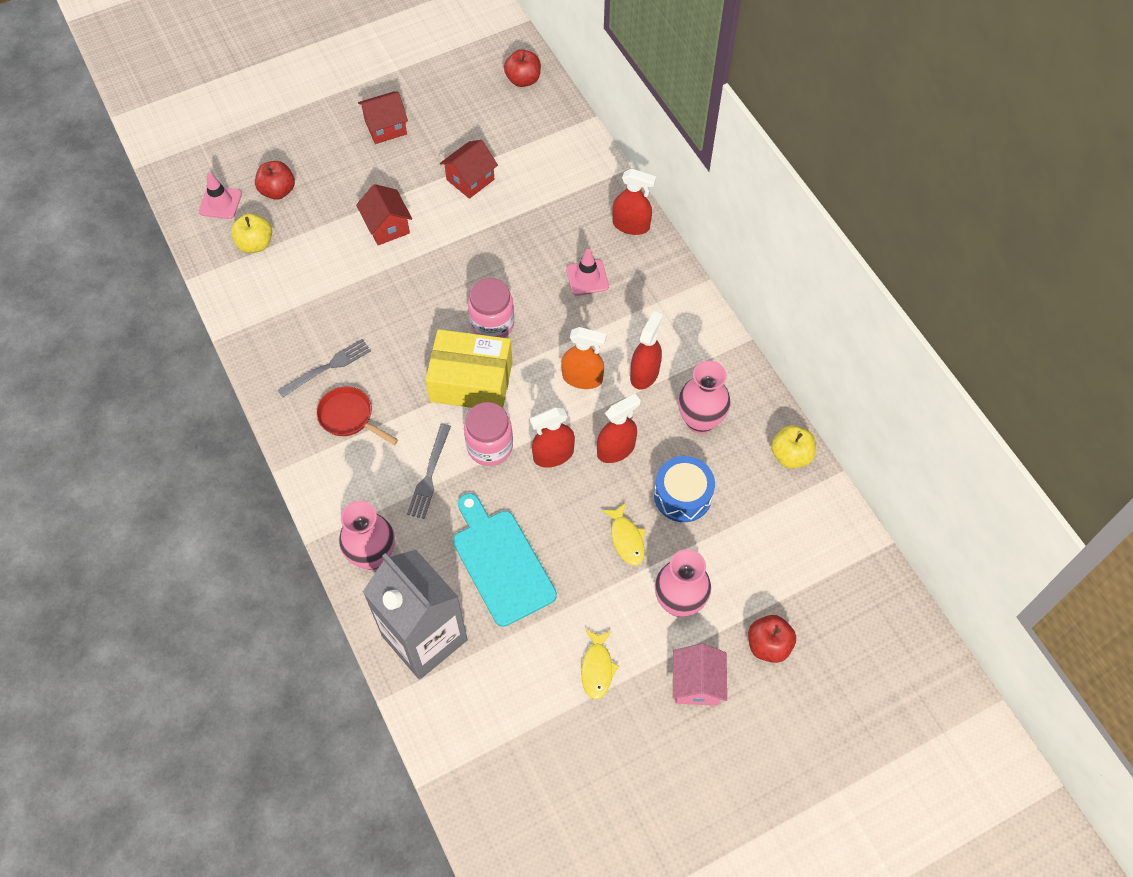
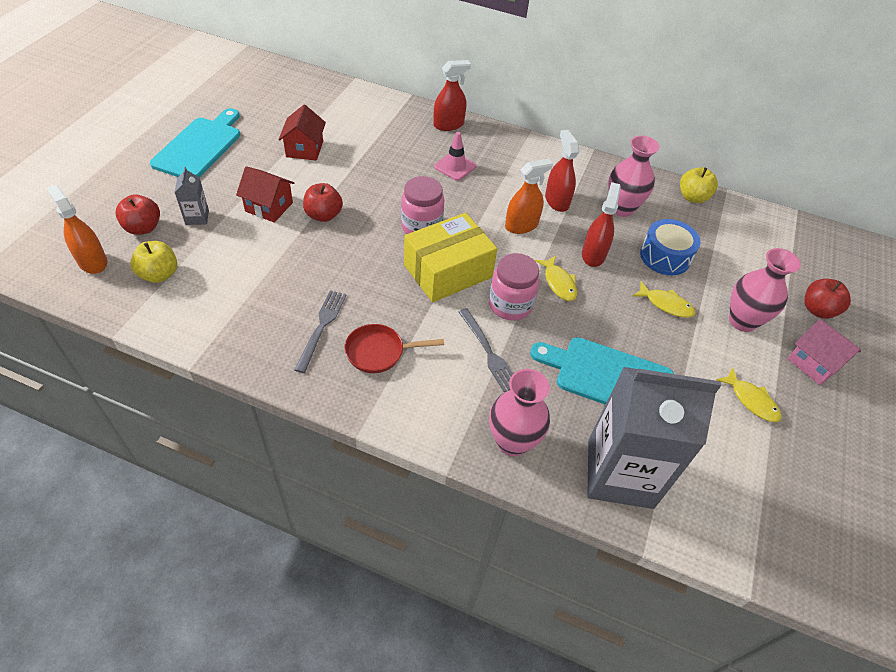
camera: 45 degrees left, 10 degrees down
pink traffic cone [199,172,242,219] -> orange spray bottle [46,185,107,274]
red house [358,91,408,144] -> turquoise cutting board [150,108,240,177]
red apple [504,49,541,87] -> red apple moved to [303,183,343,222]
red spray bottle [530,407,575,467] -> yellow fish [535,255,577,301]
none -> grey carton [174,167,209,225]

